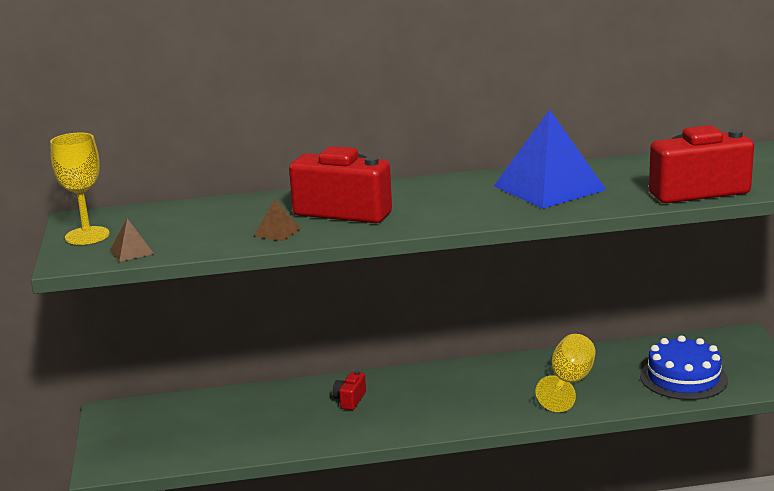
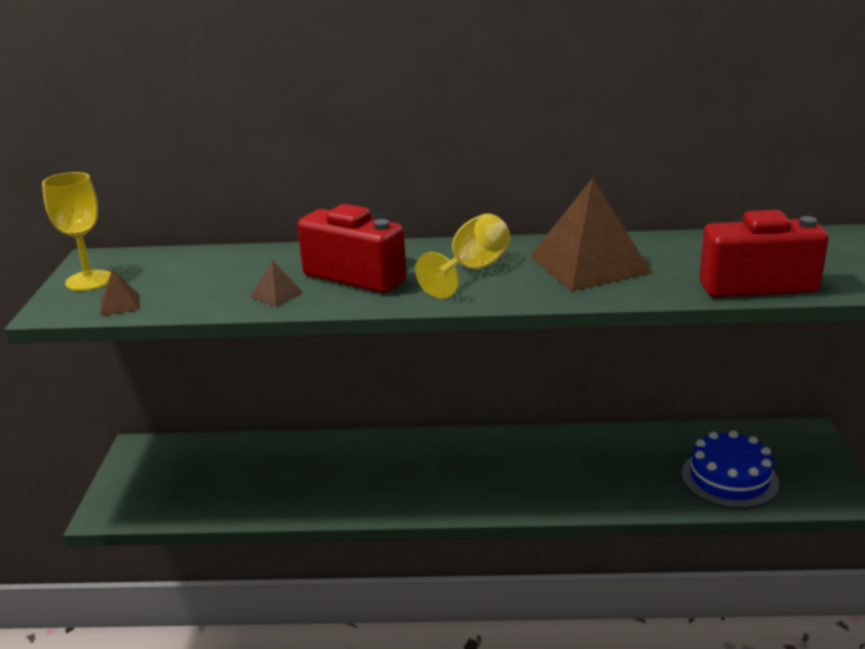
camera: 10 degrees right, 5 degrees up
red camera [333,371,366,410] -> none
blue pyramid [494,109,606,209] -> brown pyramid [530,178,652,291]
yellow goblet [536,334,596,412] -> yellow goblet moved to [415,213,510,298]

